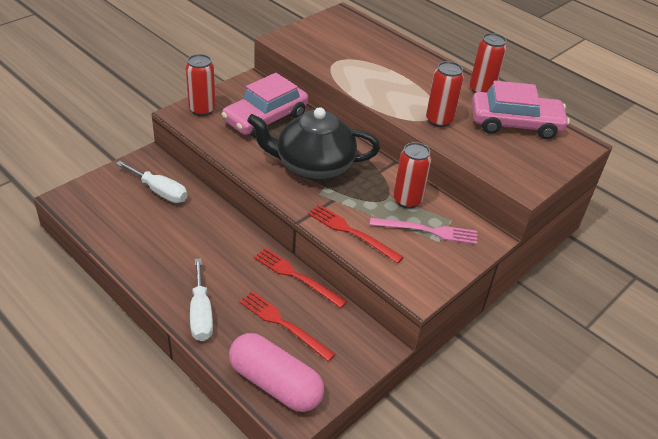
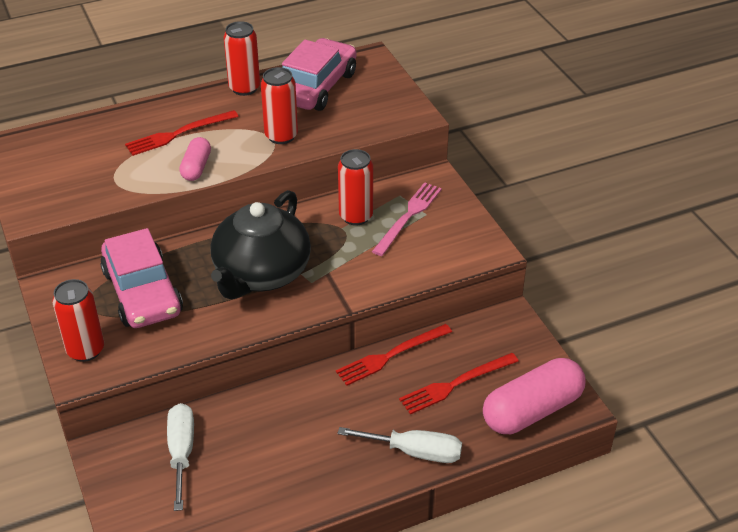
camera: 65 degrees left, 0 degrees up
white screwdriver [116,161,187,203] -> white screwdriver turned 60 degrees counterclockwise [167,403,194,511]
red fork [308,204,404,264] -> red fork moved to [125,110,239,156]
none -> pink capsule [179,137,211,181]

